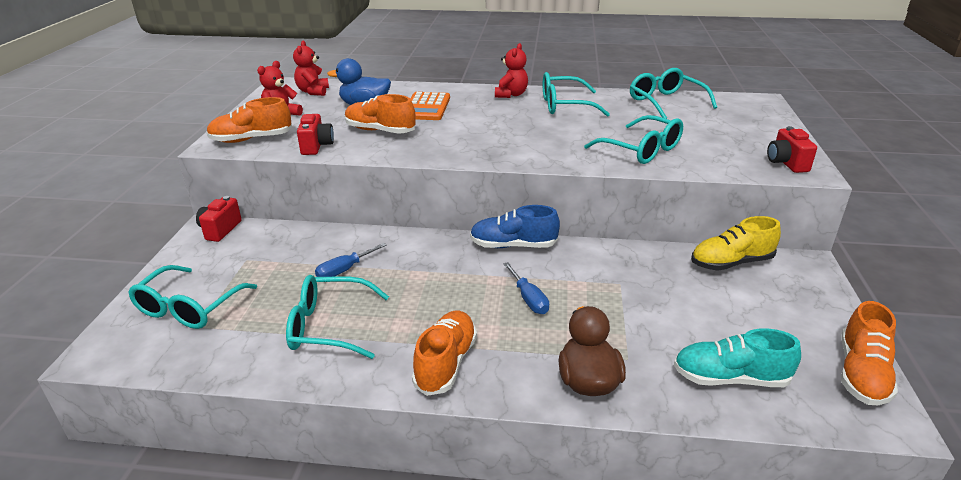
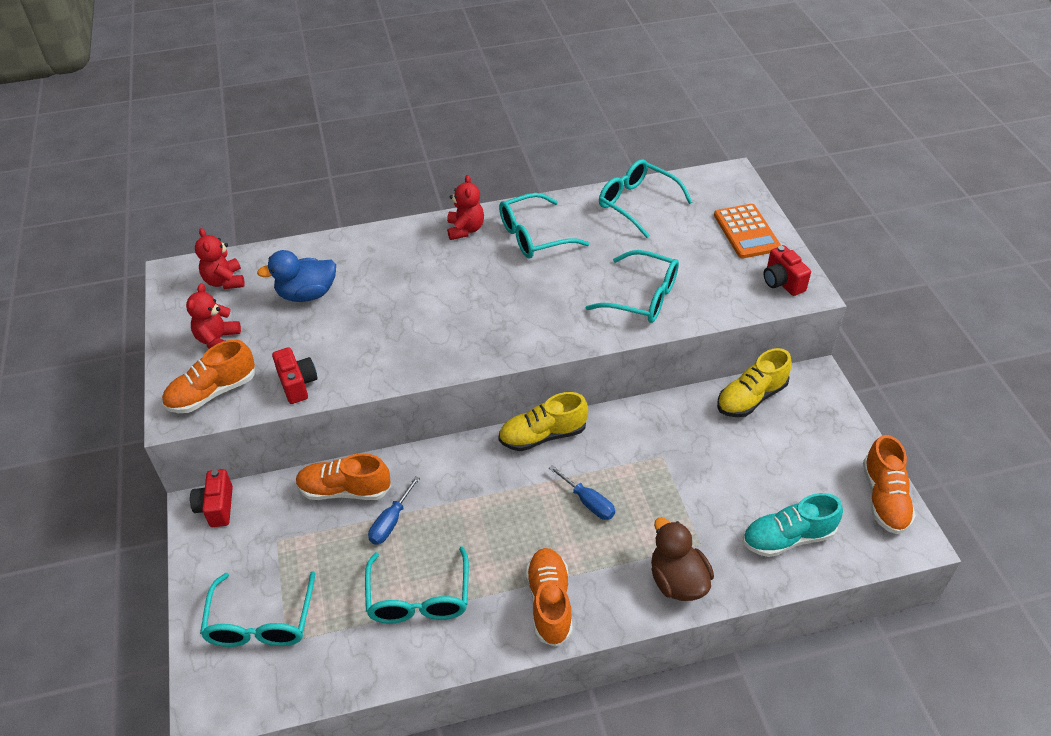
camera: 20 degrees left, 15 degrees up
turquoise glasses [286,275,389,359] -> turquoise glasses turned 75 degrees counterclockwise [365,547,469,623]
orange shoe [345,94,416,134] -> orange shoe moved to [296,453,391,500]
orange calculator [411,92,450,120] -> orange calculator moved to [714,204,781,258]
blue shoe [470,205,560,248] -> yellow shoe [498,392,588,451]

